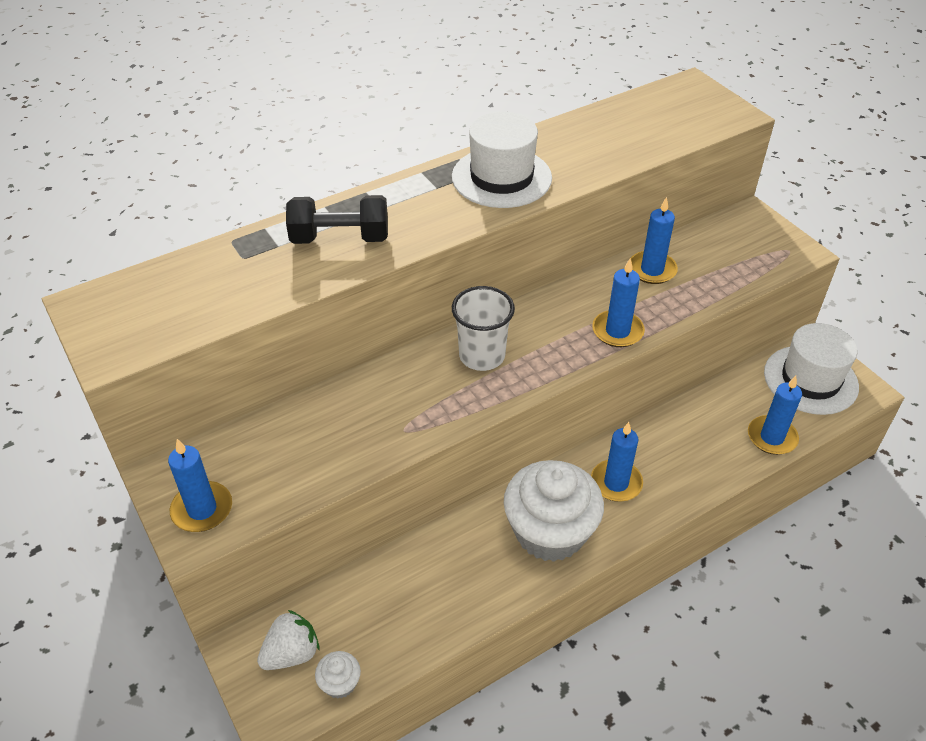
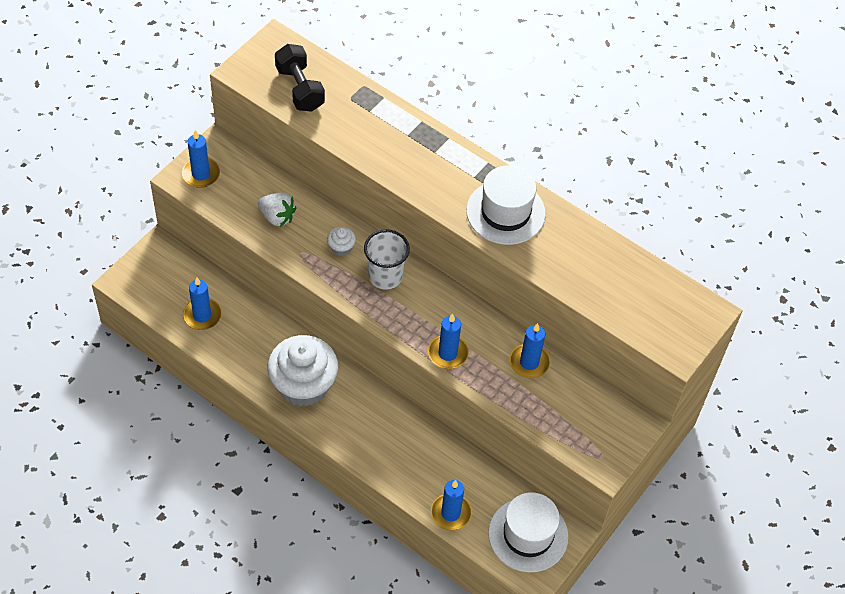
camera: 65 degrees right, 10 degrees up
white strawberry [257,610,319,670] -> white strawberry moved to [258,193,296,227]
black dumbbell [286,195,388,244] -> black dumbbell moved to [275,44,325,112]
white cupcake [315,651,361,699] -> white cupcake moved to [327,227,356,256]
blue candle [591,422,643,502] -> blue candle moved to [183,277,221,330]

